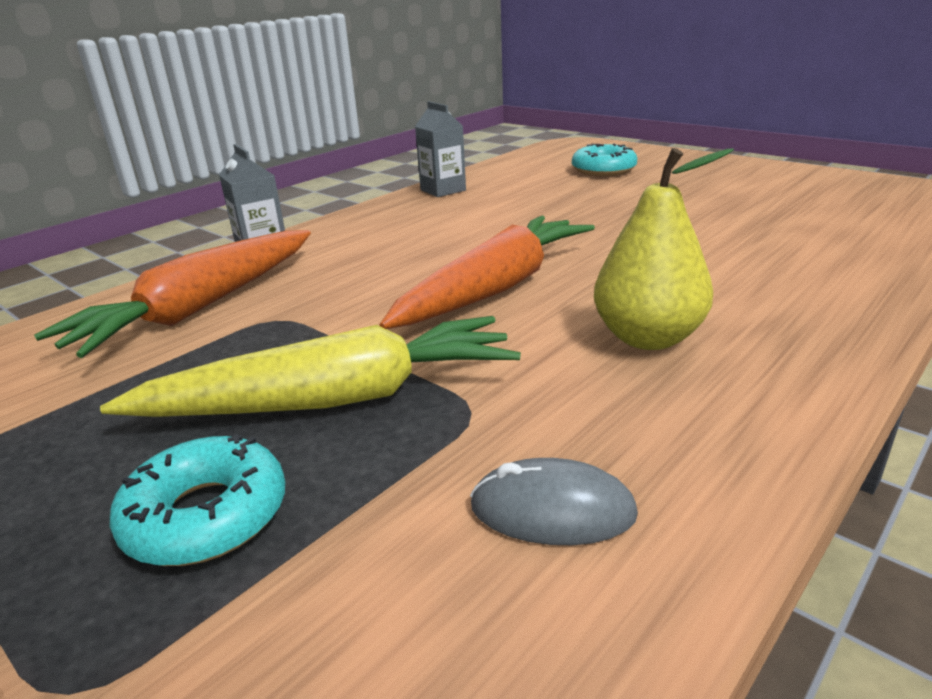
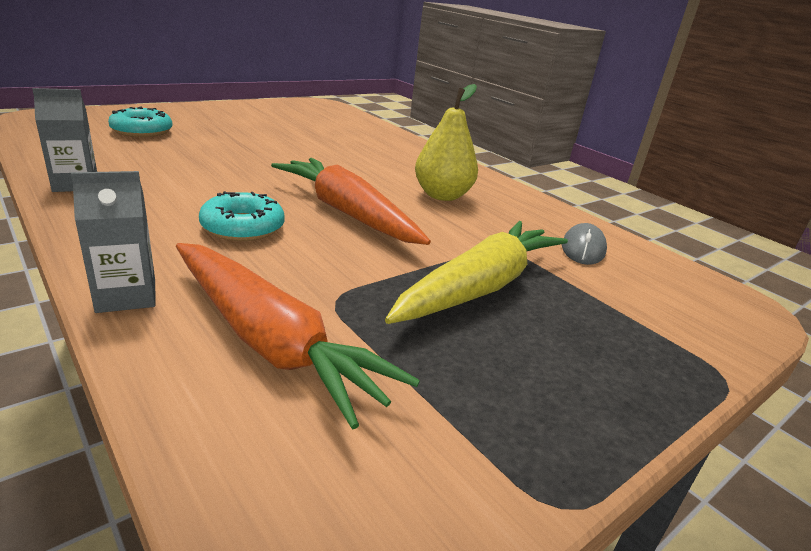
camera: 85 degrees left, 0 degrees up
yellow carrot [100,316,521,417] -> yellow carrot turned 45 degrees clockwise [385,221,568,324]
turquoise donut [110,434,285,566] -> turquoise donut moved to [199,191,285,241]

